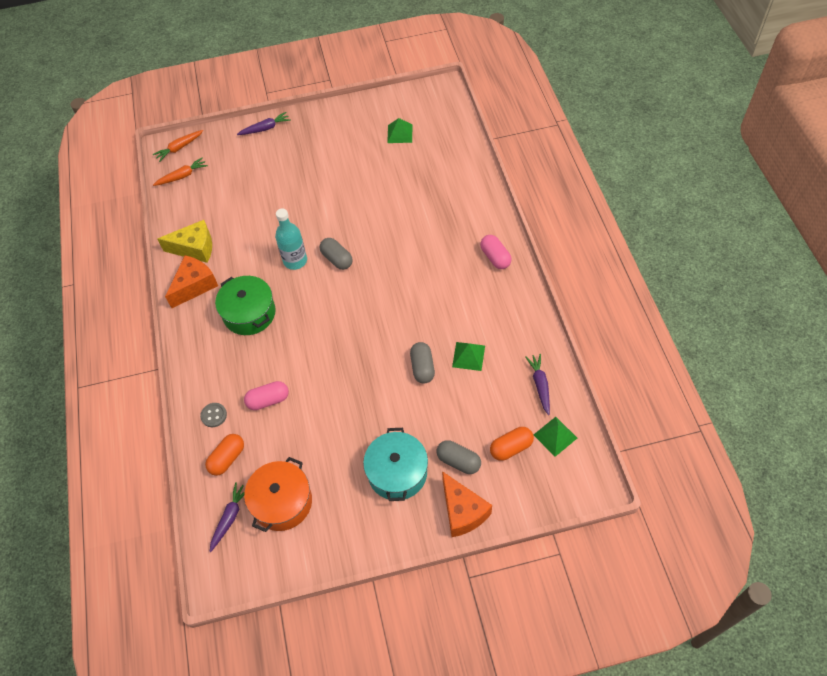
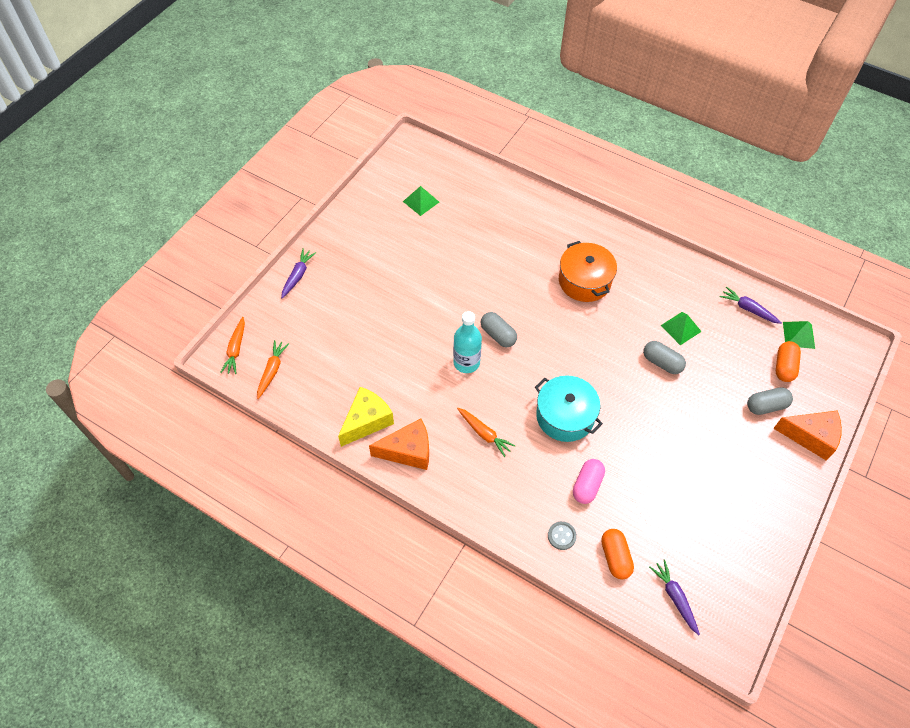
camera: 50 degrees left, 0 degrees up
orange cheese [165,255,218,308] -> orange cheese turned 90 degrees clockwise [369,418,429,470]
green pot [215,276,276,335] -> orange carrot [457,408,515,457]
orange pot [244,457,312,532] -> orange pot moved to [559,241,617,302]
grey capsule [320,238,352,270] -> grey capsule turned 45 degrees clockwise [481,312,517,347]
turquoise pot [363,428,428,501] -> turquoise pot moved to [535,375,603,442]
pink capsule [480,235,512,269] -> none

